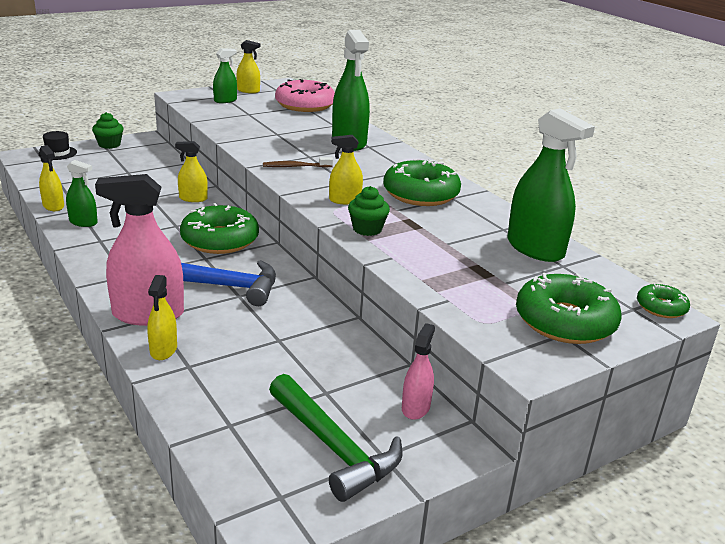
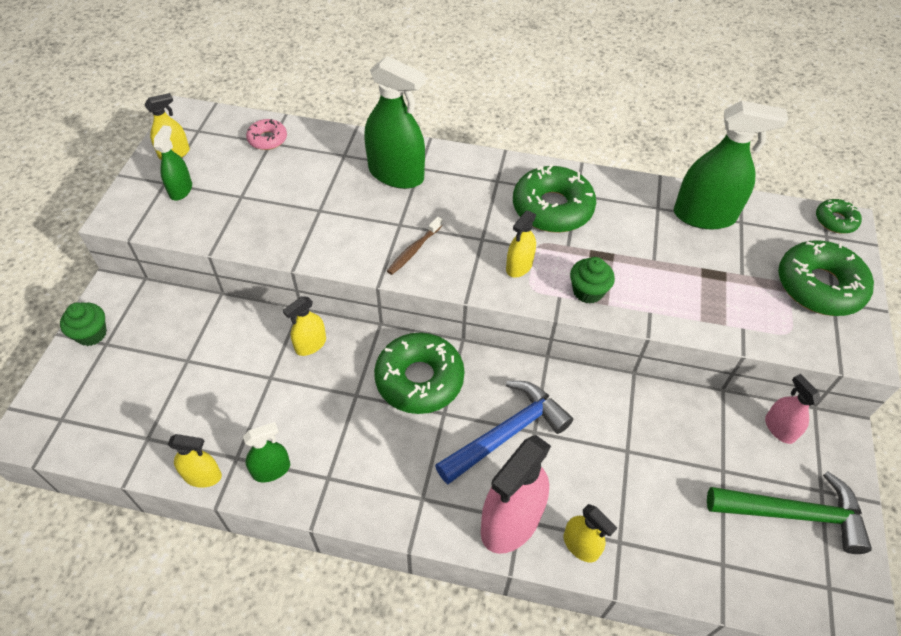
camera: 45 degrees left, 25 degrees up
black hat [39,131,77,160] -> none
pink donut [275,79,335,112] -> pink donut [246,119,287,150], size x0.52

